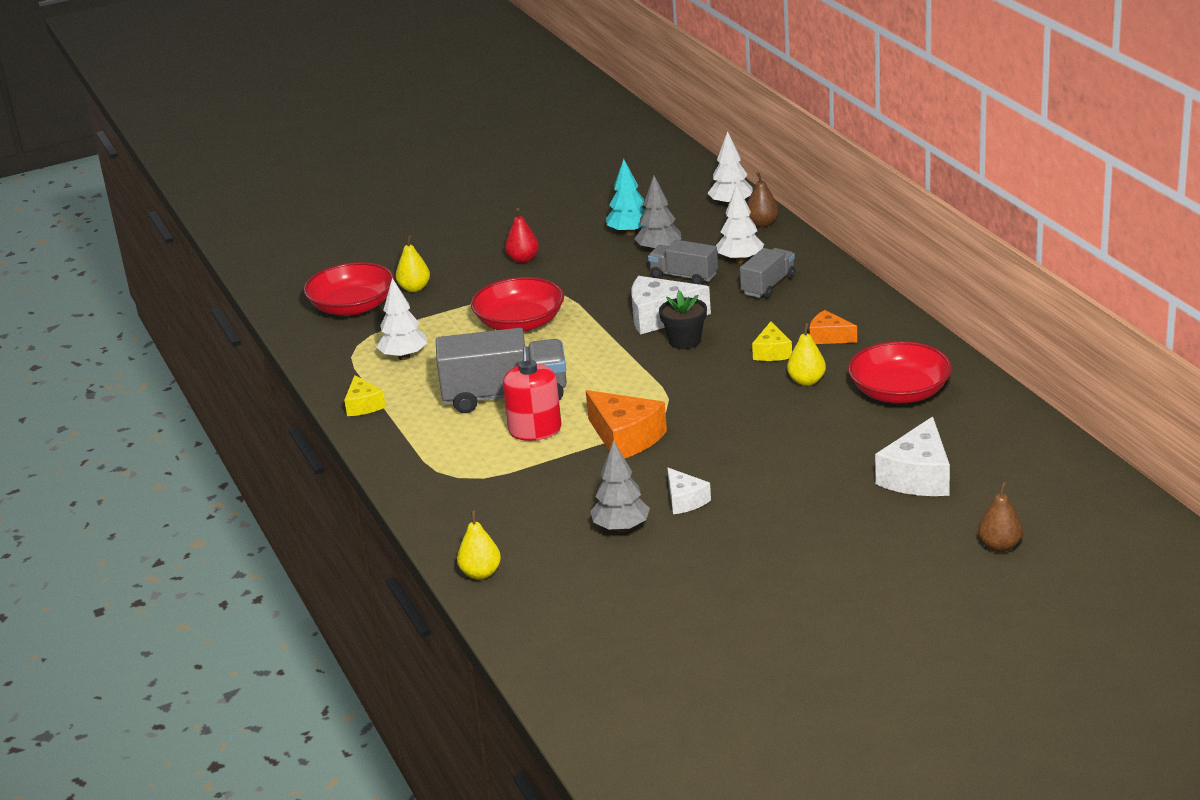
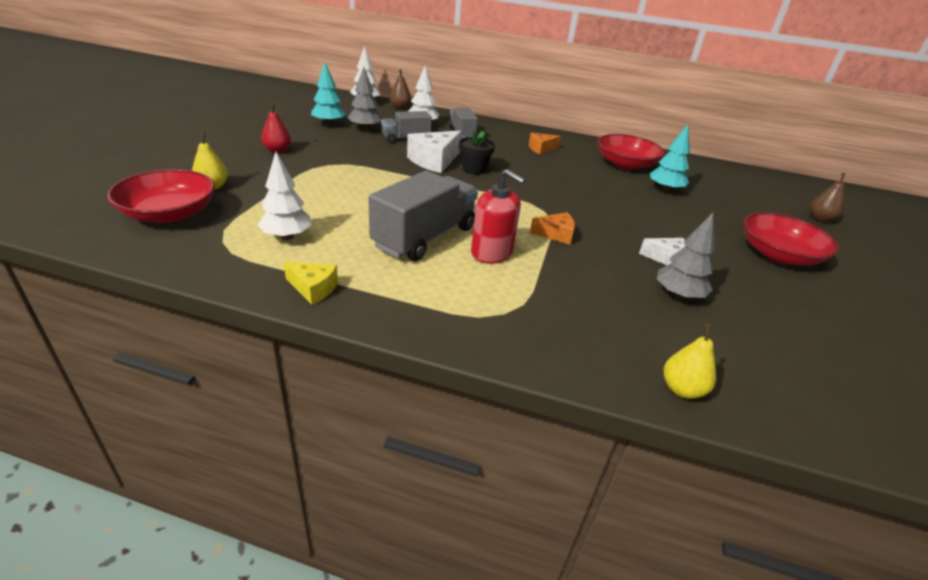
camera: 55 degrees left, 5 degrees up
red bowl [471,277,564,332] -> red bowl moved to [743,212,839,266]
orange cheese [586,390,667,458] -> orange cheese [530,212,575,244], size x0.58
yellow cheese [752,321,792,361] -> none
yellow pear [787,323,826,386] -> none
white cheese [875,416,950,496] -> none
none -> turquoise tree [650,125,690,192]

